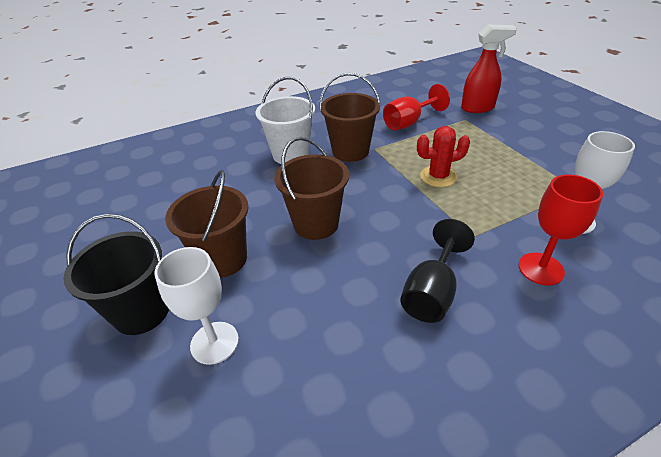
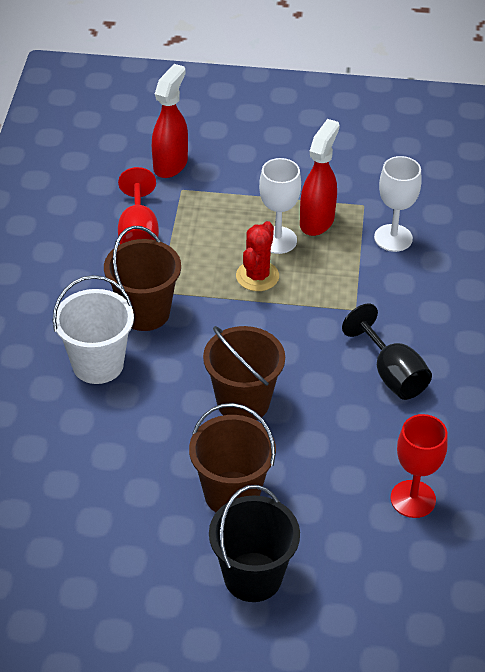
camera: 60 degrees left, 5 degrees up
white goblet [155,247,239,365] -> white goblet moved to [259,158,301,254]
red goblet [518,174,603,285] -> red goblet moved to [390,414,448,518]
none -> red spray bottle [300,119,340,236]

